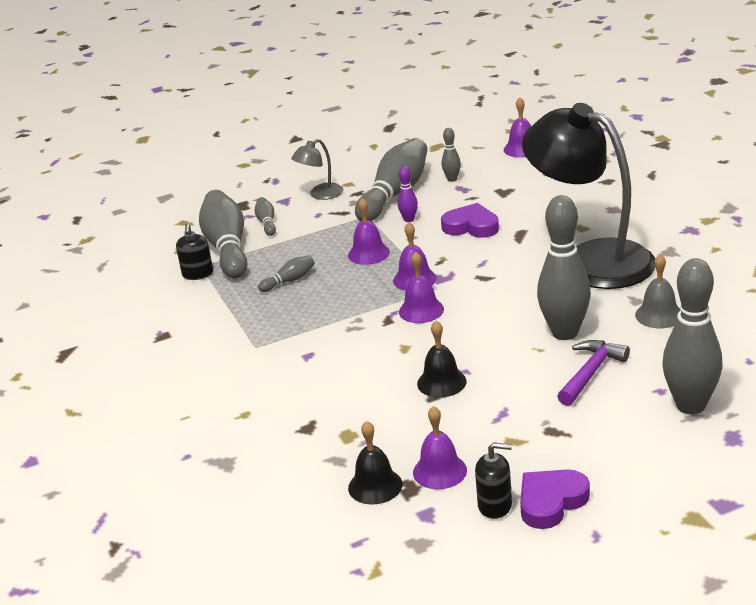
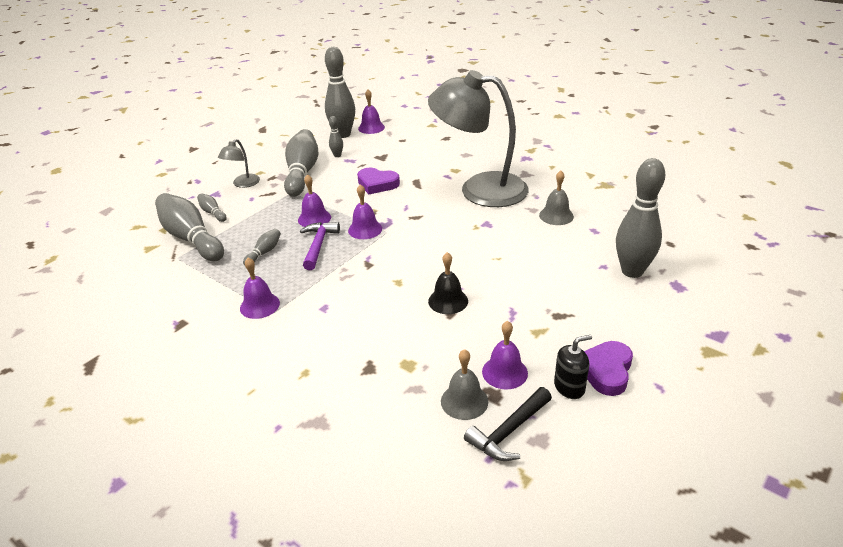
camera: 30 degrees left, 5 degrees up
black soap dispenser [176,223,213,280] -> none
black bell [348,421,402,505] -> grey bell [441,349,488,420]
purple bowling pin [398,166,418,222] -> none
purple bell [399,251,444,323] -> purple bell moved to [240,257,280,319]
purple heart [441,203,499,238] -> purple heart turned 150 degrees counterclockwise [357,168,400,194]
black lamp [522,103,655,289] -> grey lamp [428,70,529,207]
grey bowling pin [537,195,591,340] -> grey bowling pin moved to [325,47,355,138]
purple hammer [557,340,630,406] -> purple hammer moved to [300,222,340,270]
none -> black hammer [464,387,552,461]

